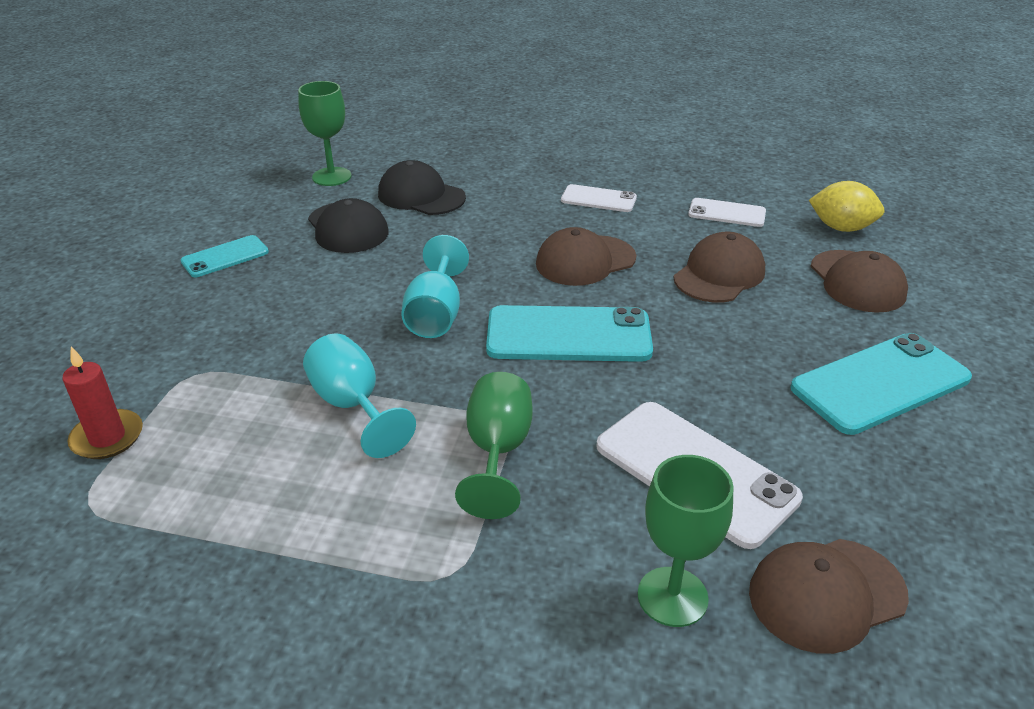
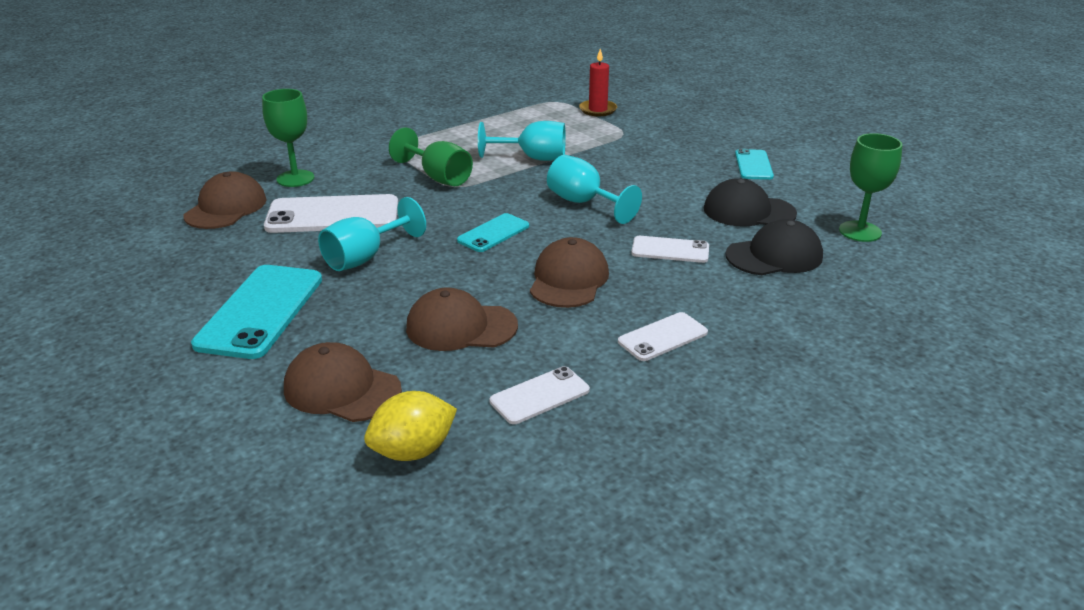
camera: 130 degrees right, 5 degrees down
turquoise phone [486,305,653,362] -> turquoise phone [457,213,529,252], size x0.56
brown cap [673,232,765,302] -> brown cap turned 105 degrees clockwise [406,287,518,351]
none -> turquoise goblet [318,197,426,271]
none -> white phone [631,236,709,263]

